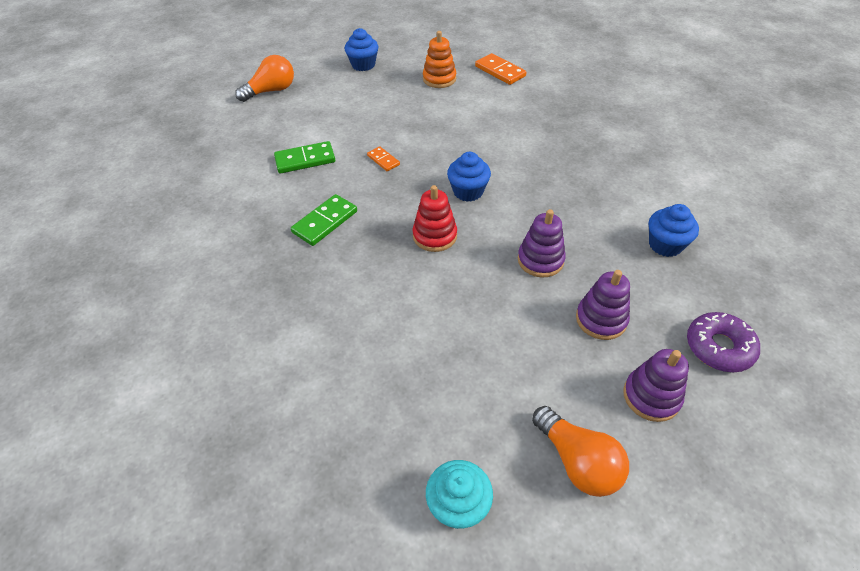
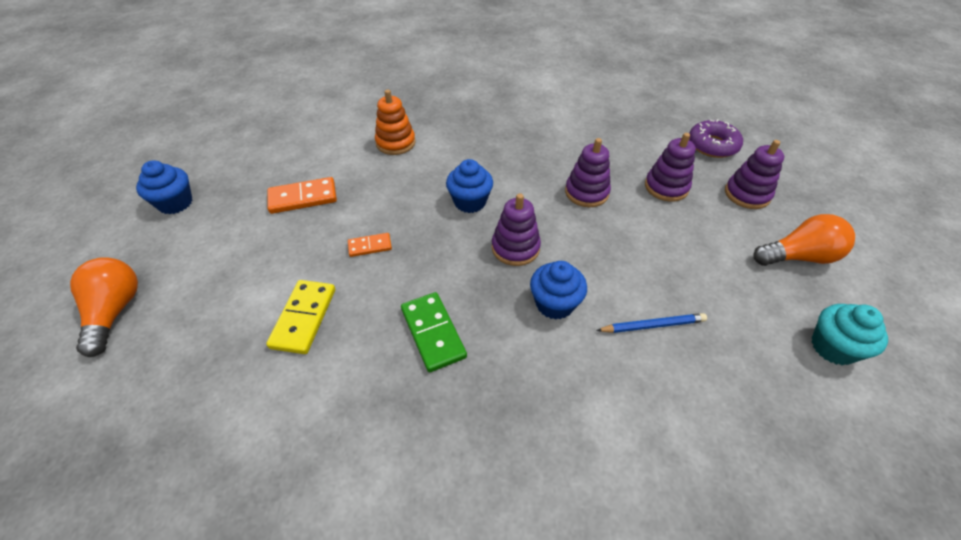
camera: 65 degrees left, 0 degrees up
green domino [274,141,335,173] -> yellow domino [266,280,335,354]
red stacking toy [413,185,457,252] -> purple stacking toy [492,193,541,266]
orange stacking toy [423,31,456,88] -> orange stacking toy moved to [375,89,416,155]
orange domino [475,53,526,85] -> orange domino moved to [268,177,337,214]
blue cupcake [649,204,699,257] -> blue cupcake moved to [530,261,587,320]
none -> blue pencil [596,313,707,333]

